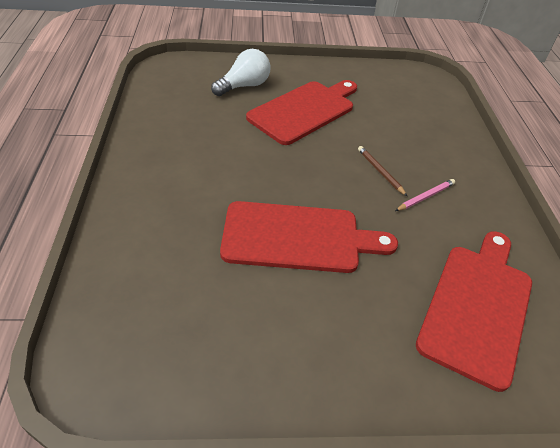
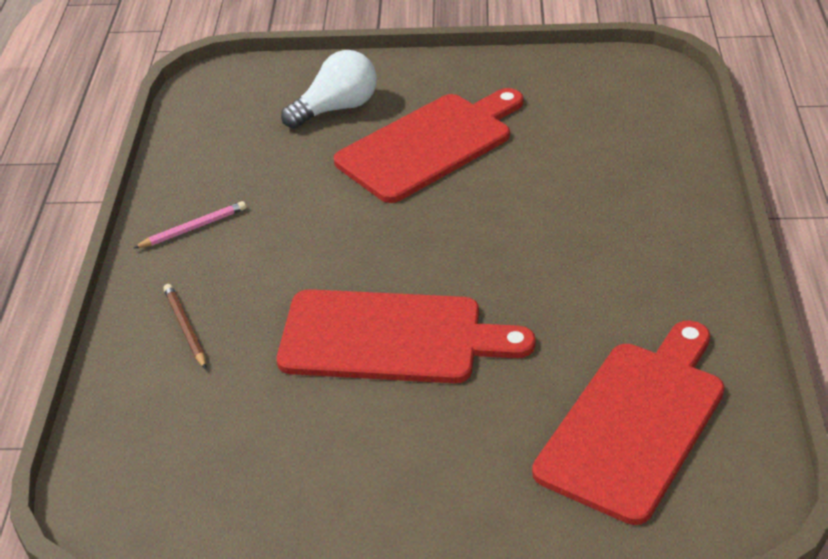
camera: 10 degrees right, 5 degrees down
brown pencil [358,146,407,196] -> brown pencil moved to [163,284,206,369]
pink pencil [395,179,455,211] -> pink pencil moved to [134,201,246,248]

